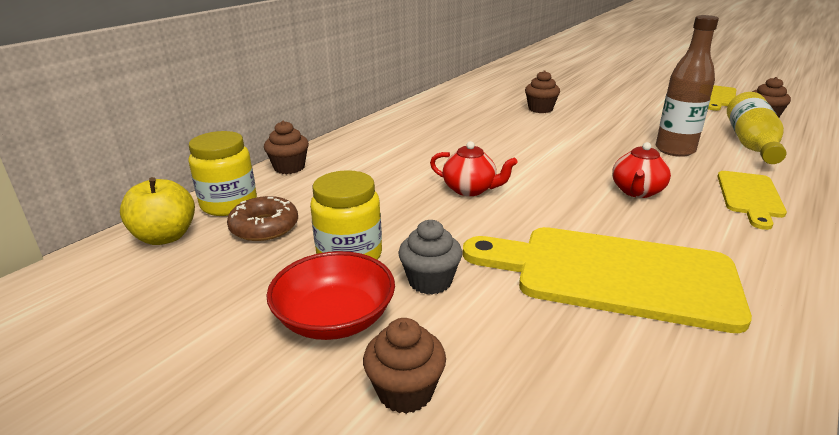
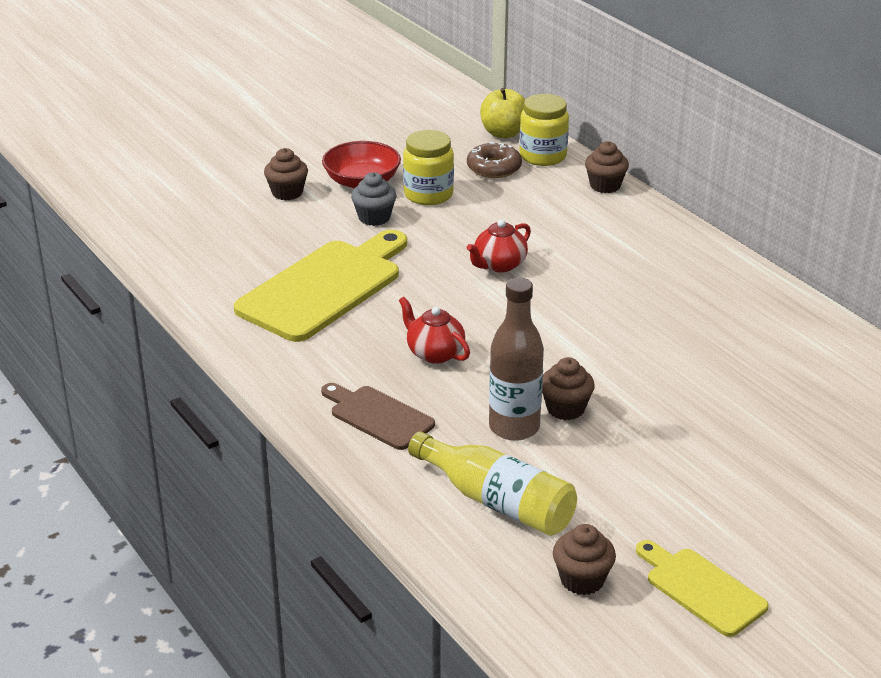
camera: 110 degrees right, 5 degrees up
brown cupcake [525,70,560,113] -> brown cupcake moved to [542,357,595,420]
yellow cutting board [717,171,787,230] -> brown cutting board [321,383,435,450]

